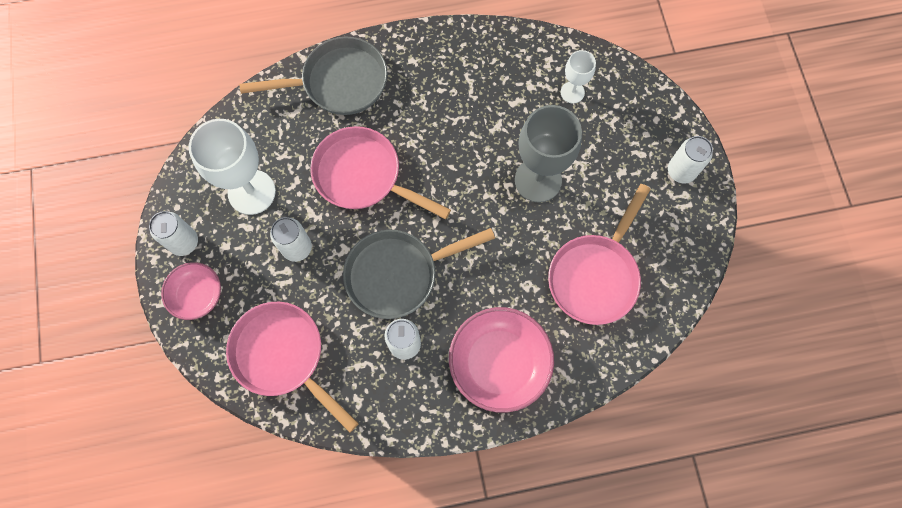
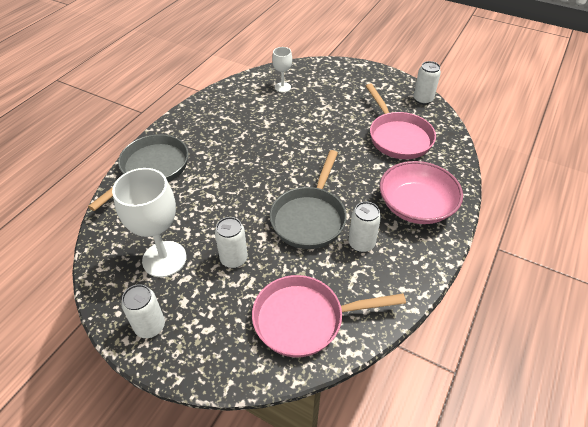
camera: 50 degrees left, 25 degrees down
pink bowl [161,262,221,320] -> none
pink pan [310,126,451,219] -> none
grey goblet [515,105,582,202] -> none
white can [668,136,713,184] -> white can moved to [413,61,441,105]

